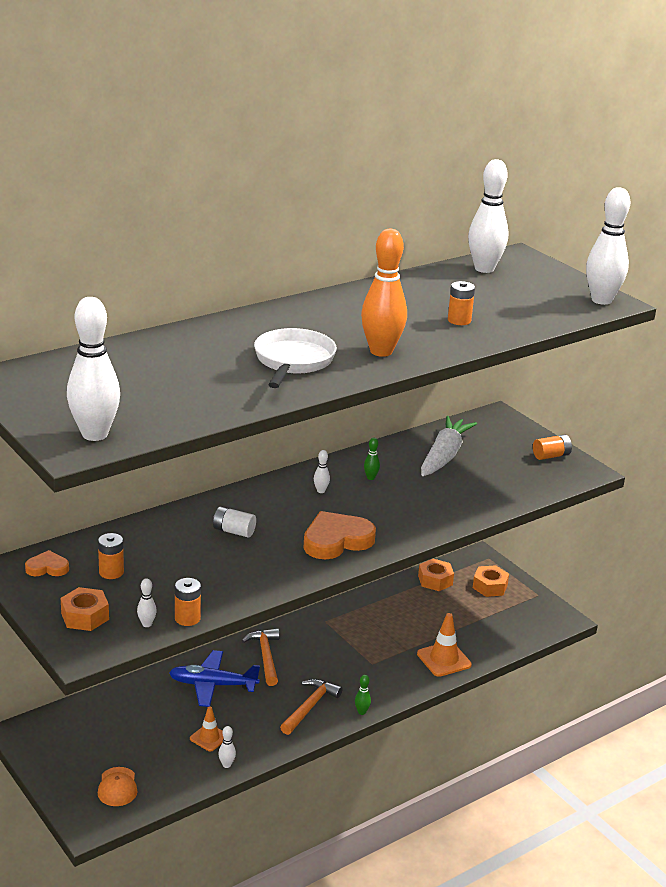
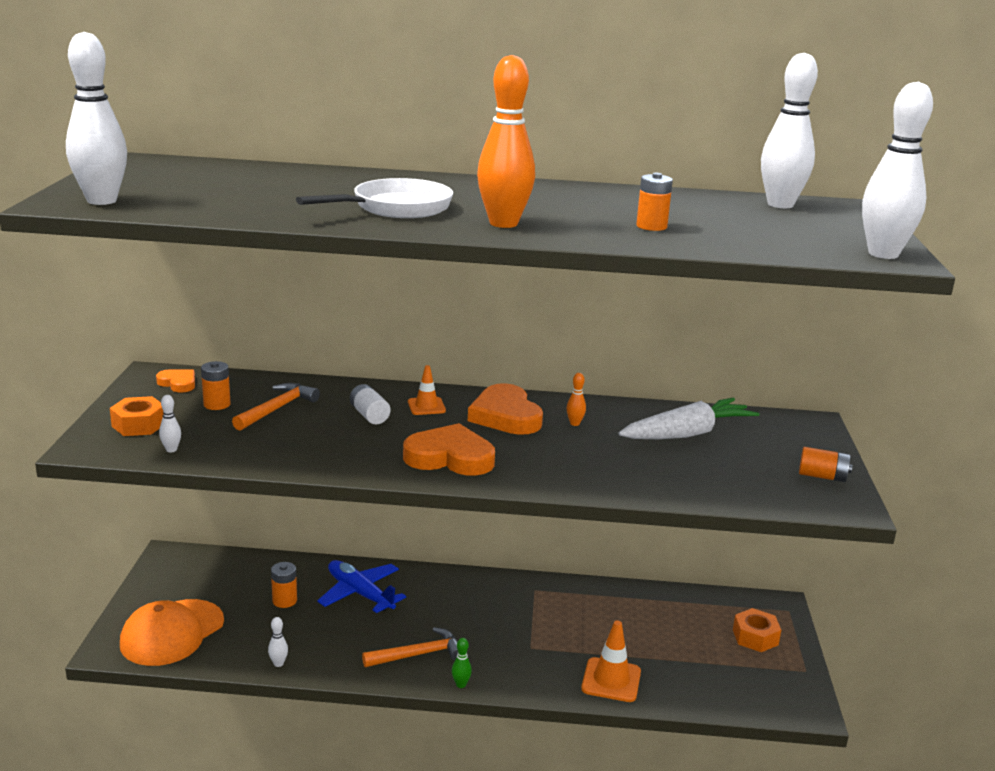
camera: 40 degrees right, 5 degrees down
orange cap [98,767,138,806] -> orange cap [120,599,224,666], size x1.90
orange battery [175,578,201,626] -> orange battery moved to [271,562,297,608]
orange traffic cone [190,706,224,751] -> orange traffic cone moved to [408,365,446,415]
orange hammer [242,628,280,686] -> orange hammer moved to [232,383,320,431]
white bowling pin [314,450,330,493] -> orange heart [468,383,543,435]
green bowling pin [364,438,380,480] -> orange bowling pin [567,373,586,426]
orange nut [418,559,454,591] -> none

